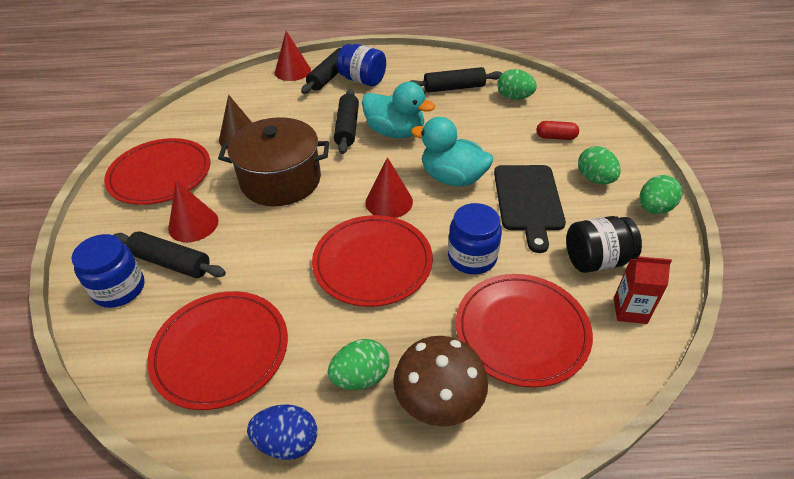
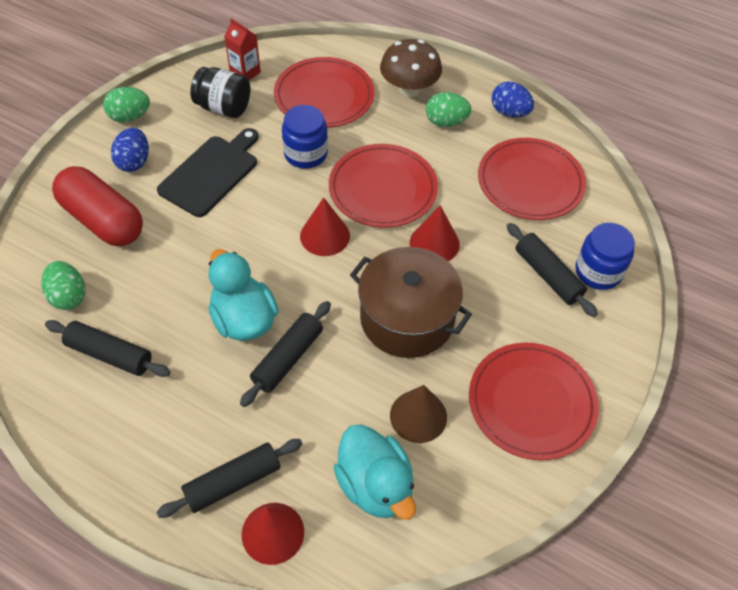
camera: 150 degrees left, 10 degrees up
red cone [168,180,219,242] -> red cone moved to [410,205,460,261]
blue jar [337,44,386,86] -> none
turquoise duck [411,117,493,187] -> turquoise duck moved to [334,424,416,520]
red capsule [537,121,579,140] -> red capsule [52,166,143,246], size x2.25
green egg [578,146,621,184] -> blue egg [111,128,149,172]

